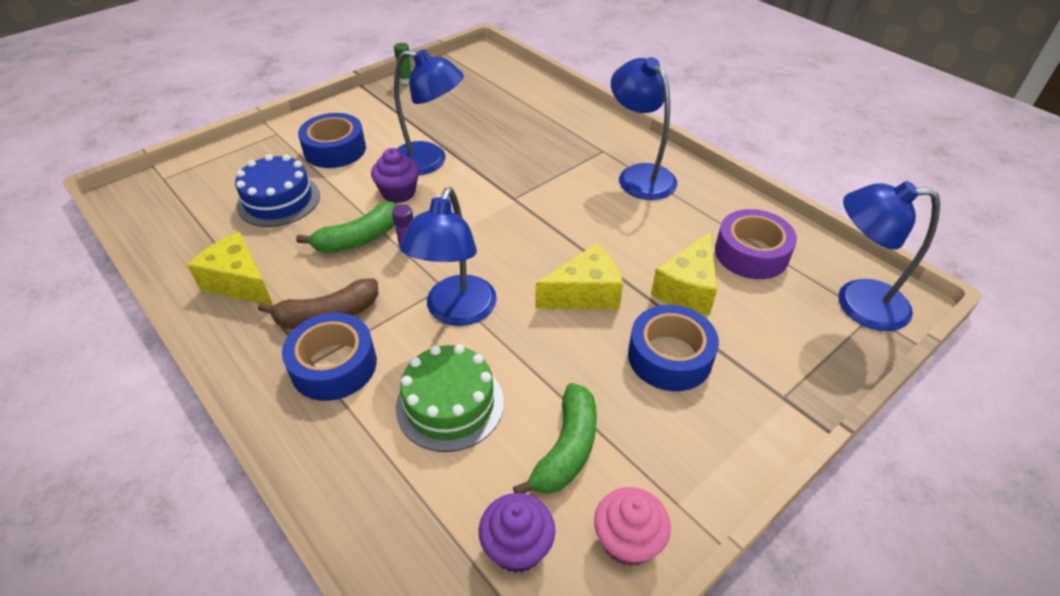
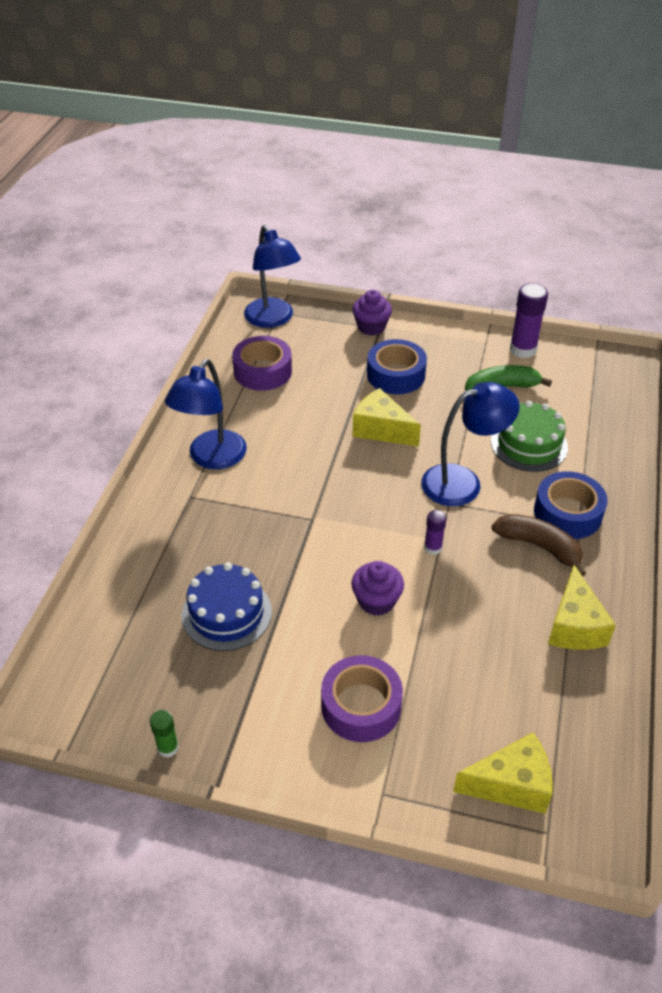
camera: 125 degrees left, 0 degrees up
blue cake [235,154,320,227] -> blue cake moved to [182,562,272,651]
green banana [296,202,397,253] -> none
blue tape [298,113,366,168] -> purple tape [321,655,403,742]
blue lamp [394,49,464,175] -> none
purple cupcake [479,493,555,573] -> purple cupcake moved to [352,290,392,336]
pink cupcake [594,487,671,567] -> purple glue stick [510,283,548,358]
yellow cheese [651,232,717,315] -> yellow cheese moved to [453,733,553,814]

